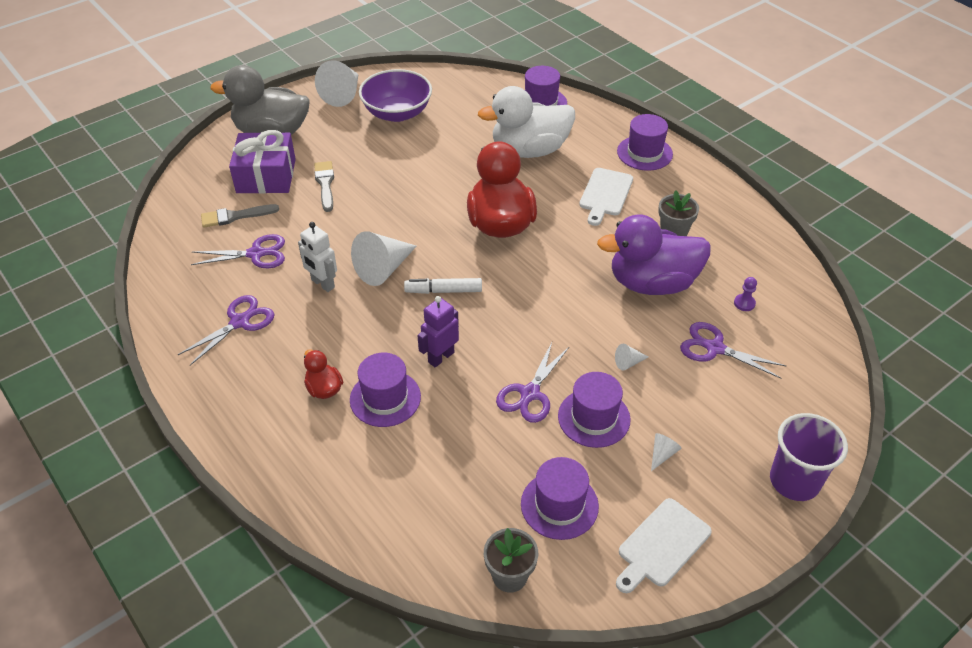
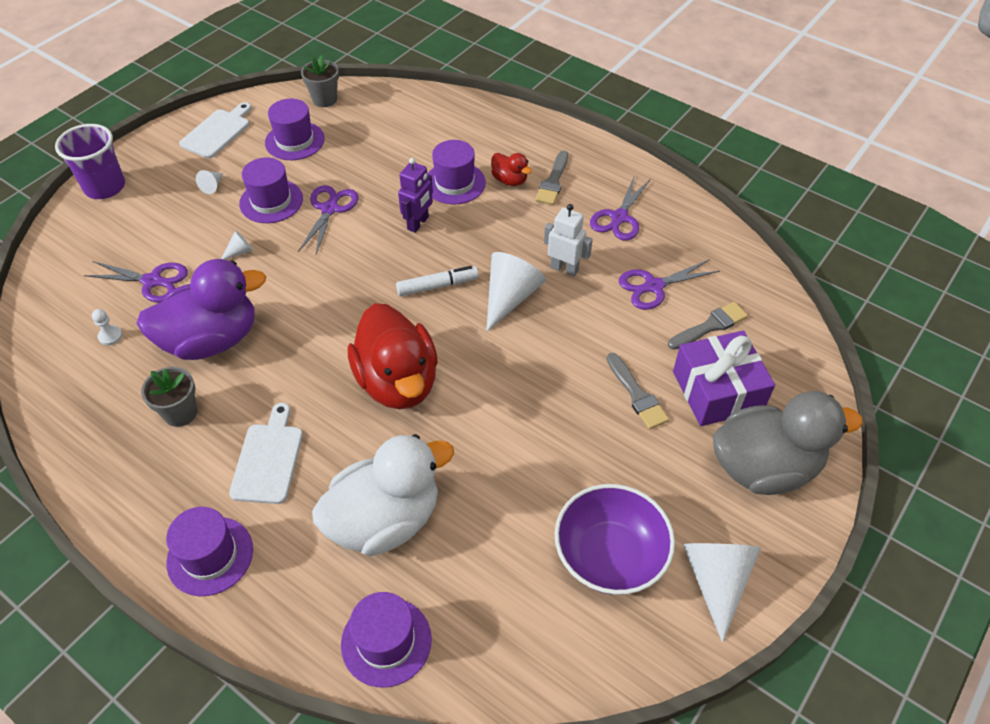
camera: 165 degrees right, 5 degrees up
purple pawn [734,277,757,311] -> white pawn [92,309,122,346]
none -> grey brush [535,150,568,205]

